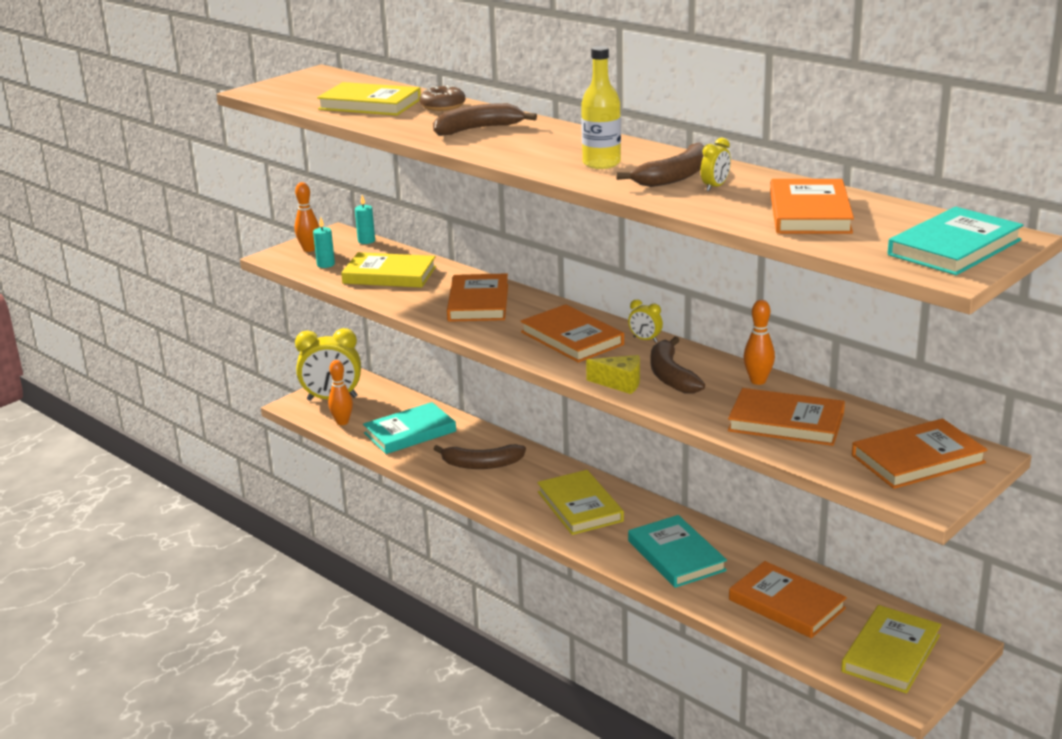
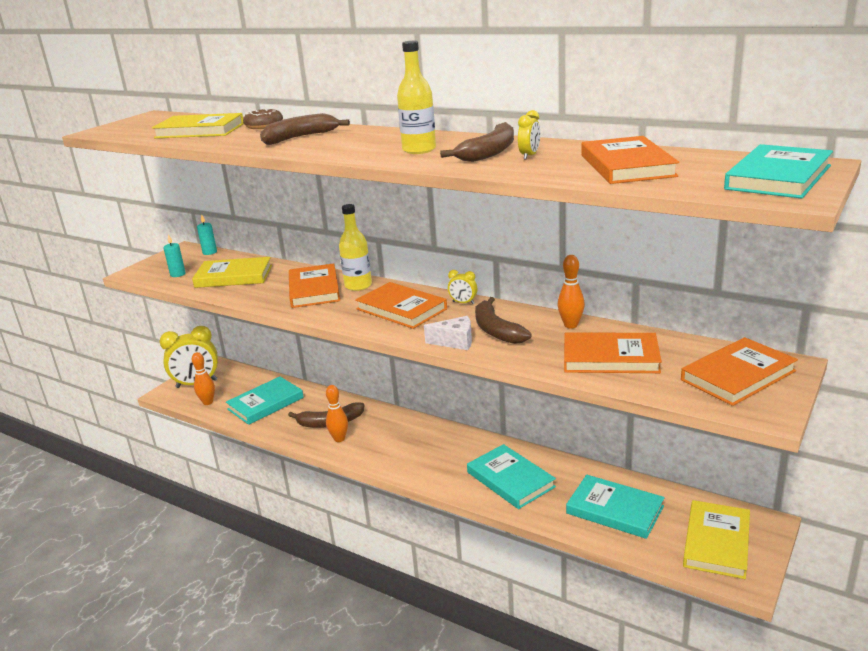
camera: 10 degrees left, 0 degrees up
orange bowling pin [294,182,319,252] -> orange bowling pin moved to [326,385,348,442]
yellow book [537,470,624,535] -> none
yellow cheese [586,355,640,394] -> white cheese [424,316,472,350]
orange book [729,561,847,638] -> turquoise book [566,475,665,539]
none -> yellow bottle [339,204,372,291]

